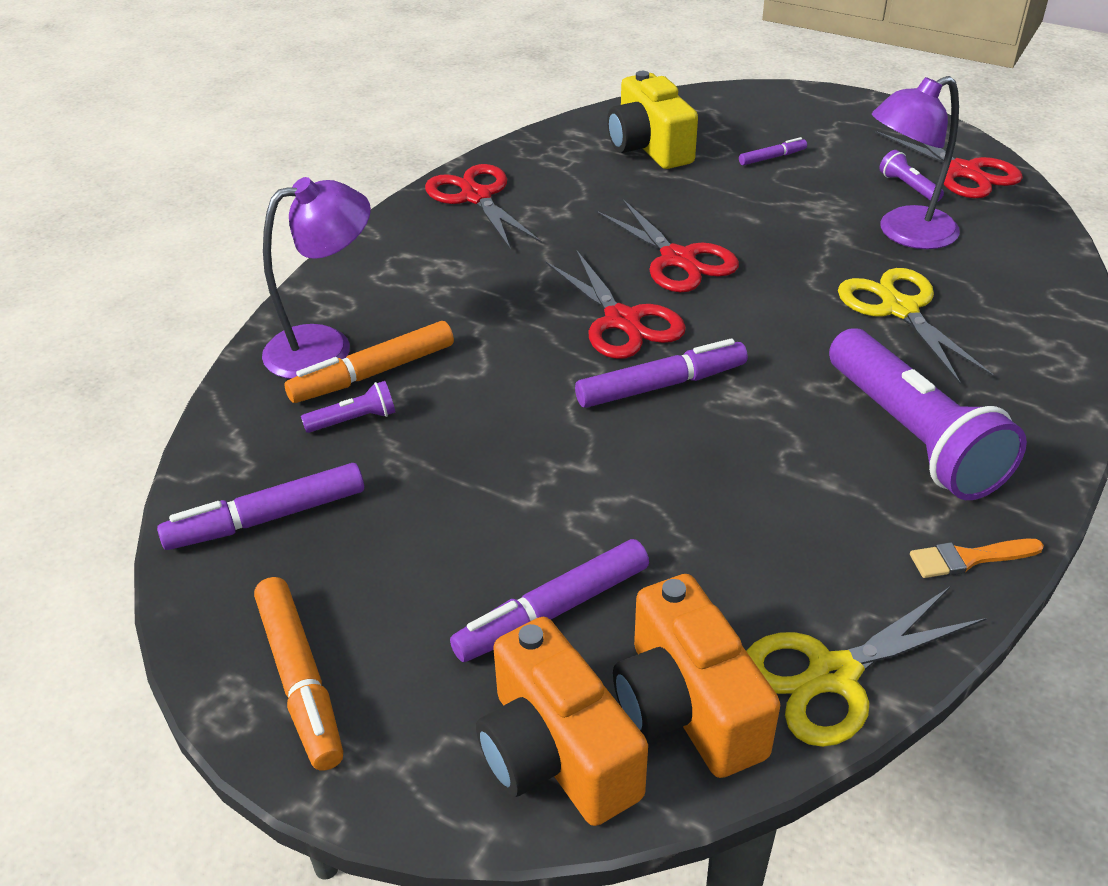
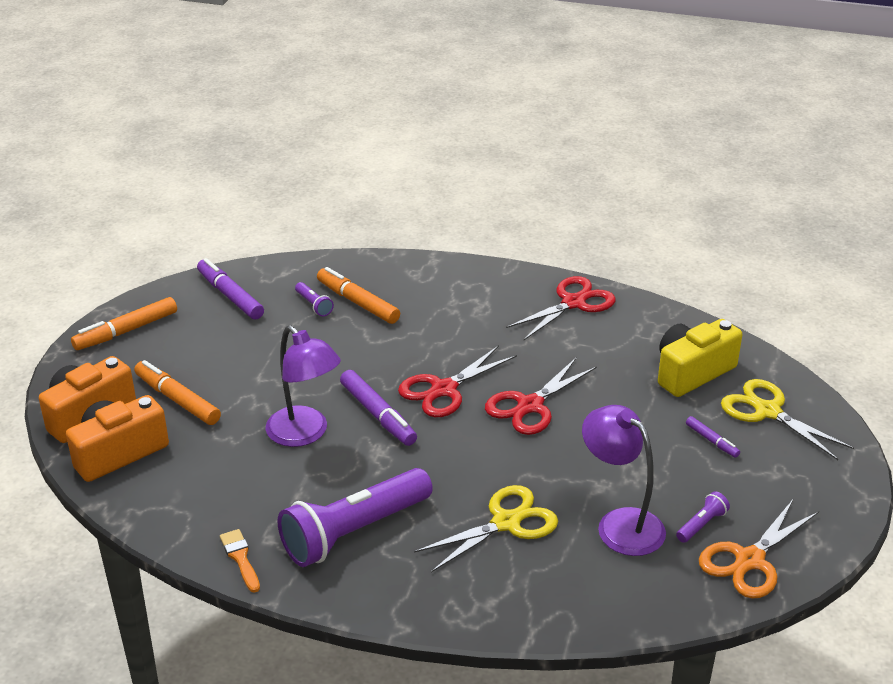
camera: 75 degrees right, 5 degrees down
purple lamp [262,177,371,379] -> purple lamp moved to [266,325,341,447]
purple marker [450,539,649,662] -> orange marker [134,360,221,425]
yellow scissors [746,587,987,747] -> yellow scissors moved to [721,379,854,460]
red scissors [875,131,1023,198] -> orange scissors [699,500,819,599]

